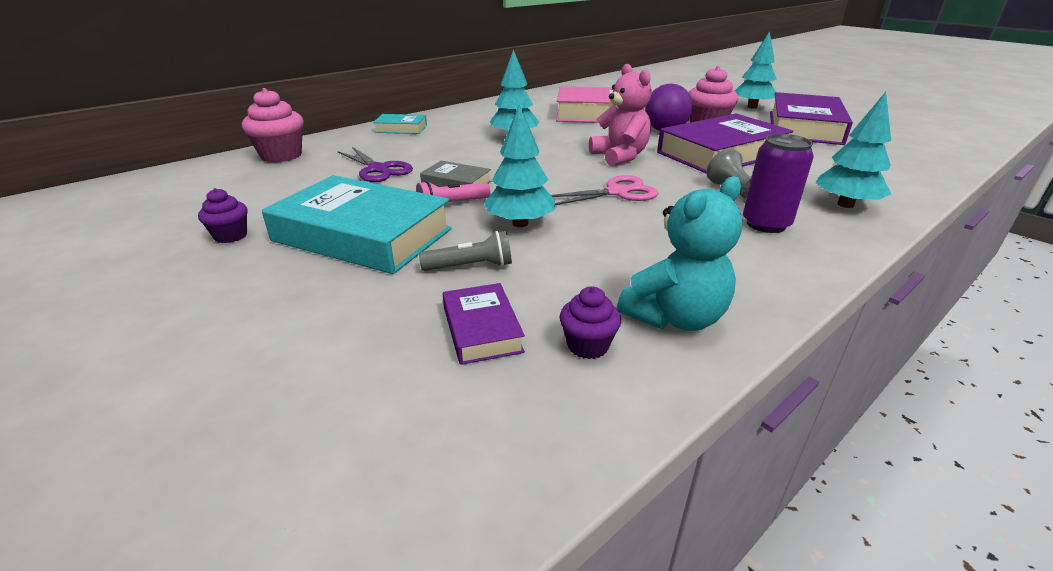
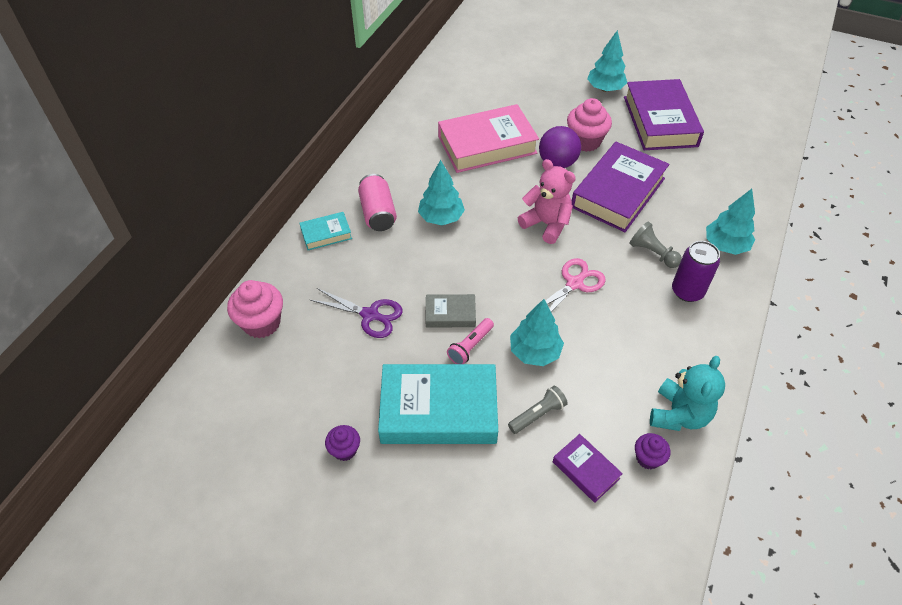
camera: 25 degrees left, 20 degrees up
none -> pink can [358,174,397,231]

